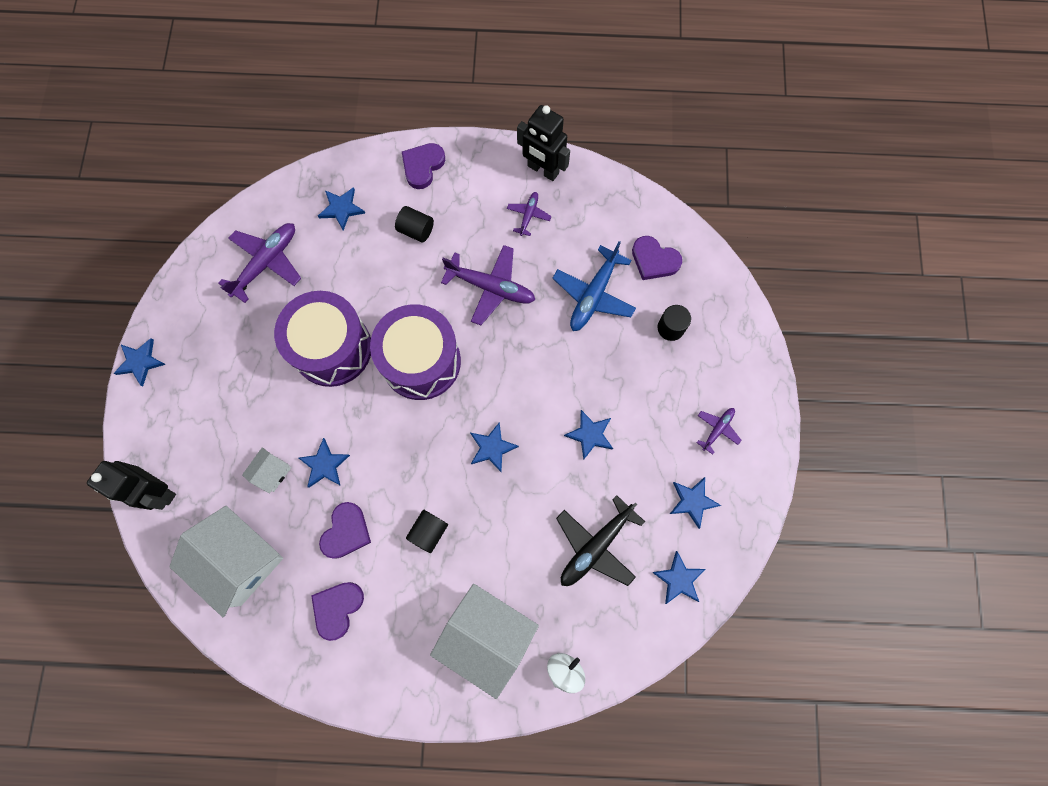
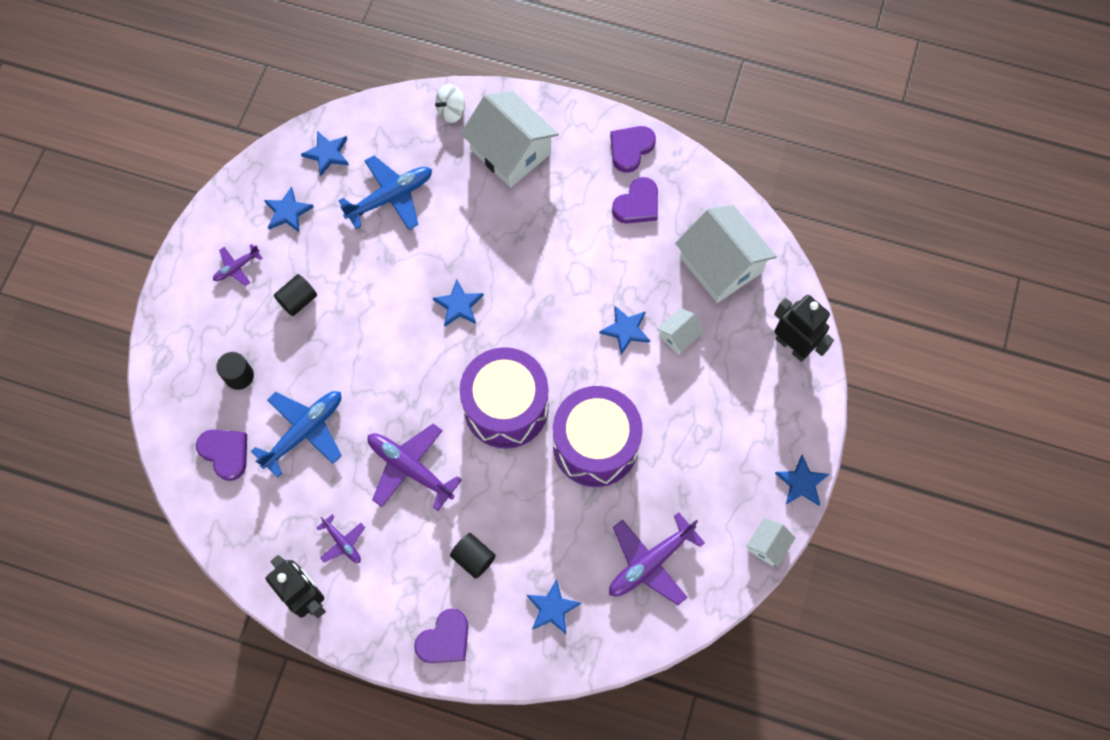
camera: 165 degrees left, 5 degrees down
purple heart [319,502,371,559] -> purple heart moved to [610,126,656,173]
black cylinder [406,510,448,553] -> black cylinder moved to [274,274,317,316]
purple plane [507,192,552,236] -> purple plane turned 75 degrees counterclockwise [316,514,365,563]
black plane [556,495,645,586] -> blue plane [339,156,432,230]
blue star [564,410,613,460] -> none
none -> white house [746,518,796,567]

